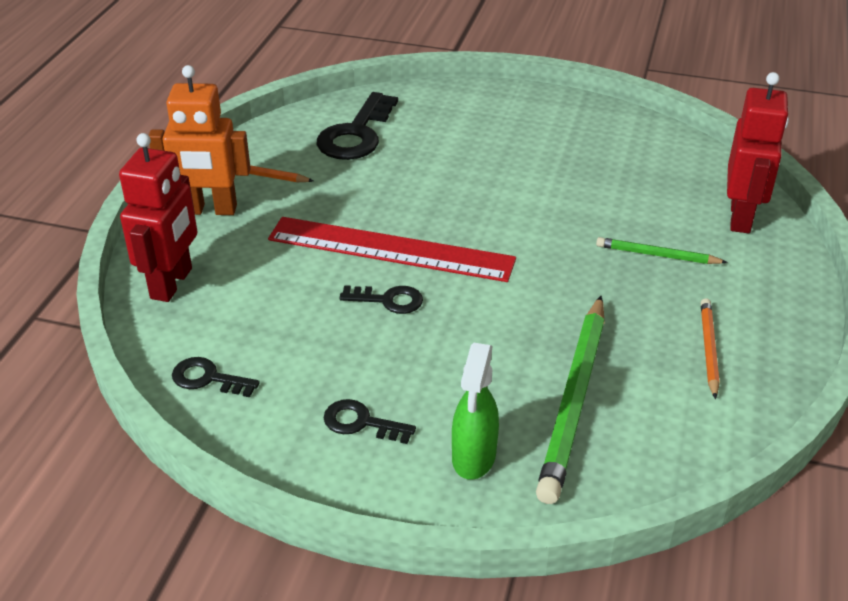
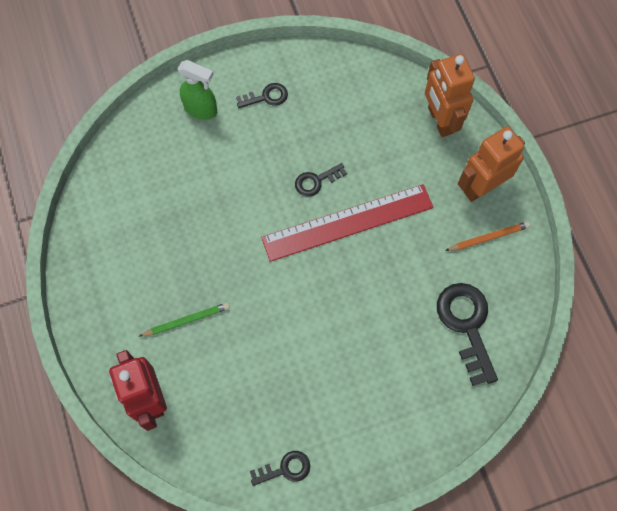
camera: 145 degrees right, 30 degrees up
red robot [119,133,197,302] -> orange robot [425,54,475,137]
black key [172,357,260,397] -> black key moved to [250,451,310,486]
green spray bottle [452,343,499,480] -> green spray bottle turned 135 degrees clockwise [178,60,217,120]
green pencil [536,296,605,504] -> none
orange pencil [701,298,720,399] -> none

